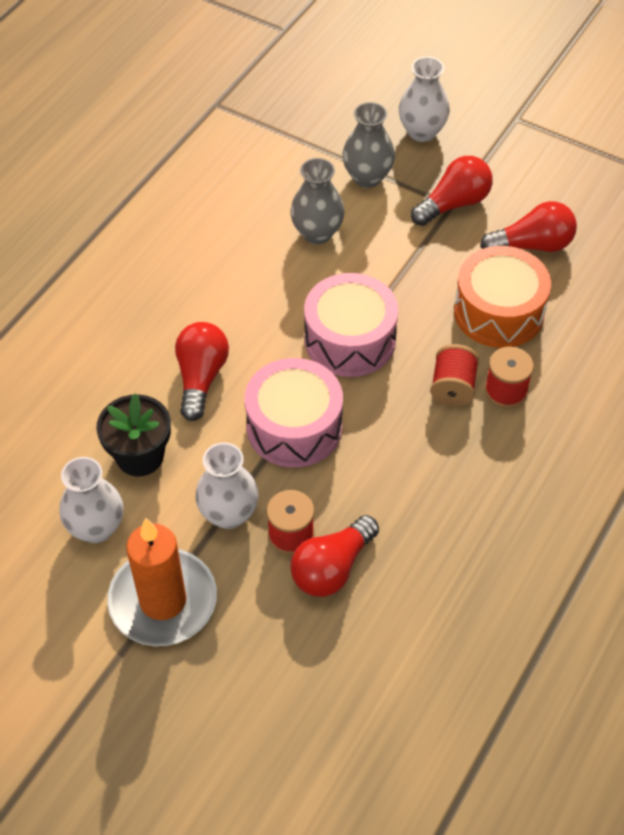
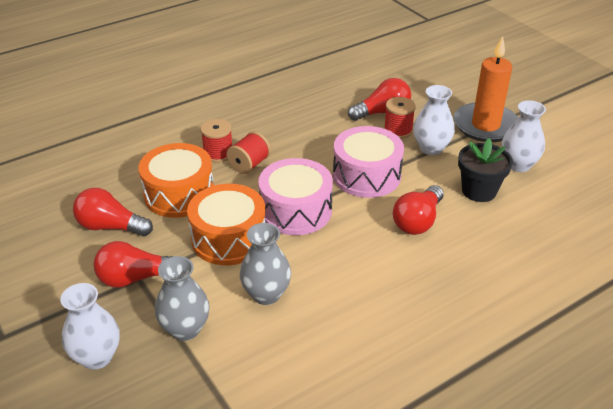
camera: 155 degrees left, 15 degrees down
none -> orange drum [187,184,265,265]

